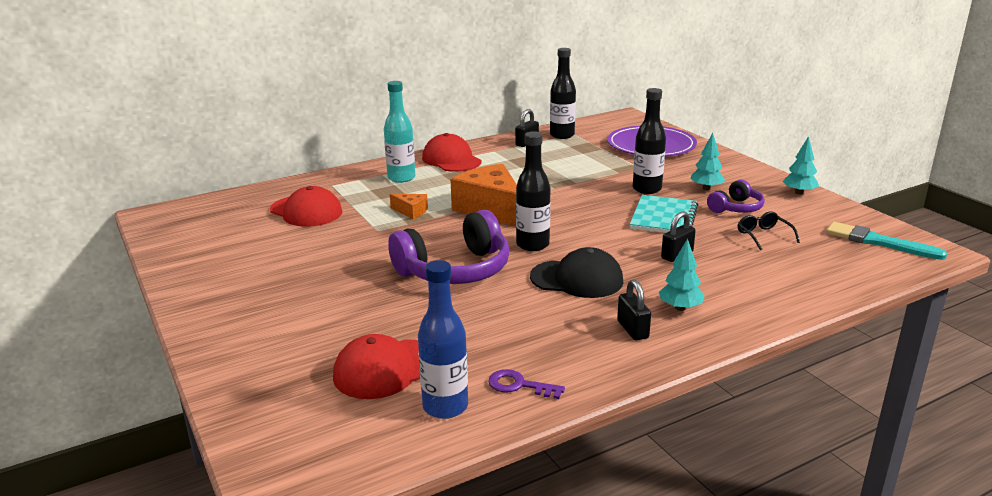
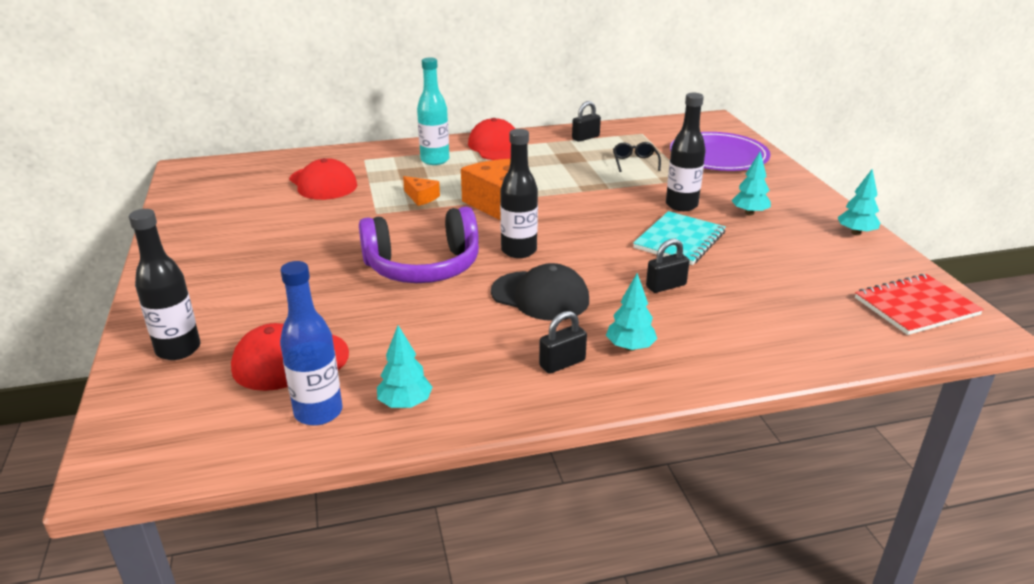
camera: 15 degrees right, 5 degrees up
purple key [488,369,565,399] -> turquoise tree [377,325,433,408]
black bottle [550,48,576,139] -> black bottle moved to [129,209,200,360]
black padlock [617,280,651,340] -> black padlock turned 60 degrees clockwise [539,311,587,374]
purple headphones [707,179,765,213] -> none
black glasses [738,211,800,250] -> black glasses moved to [613,142,661,172]
turquoise brush [826,222,947,260] -> red notebook [855,274,984,335]

